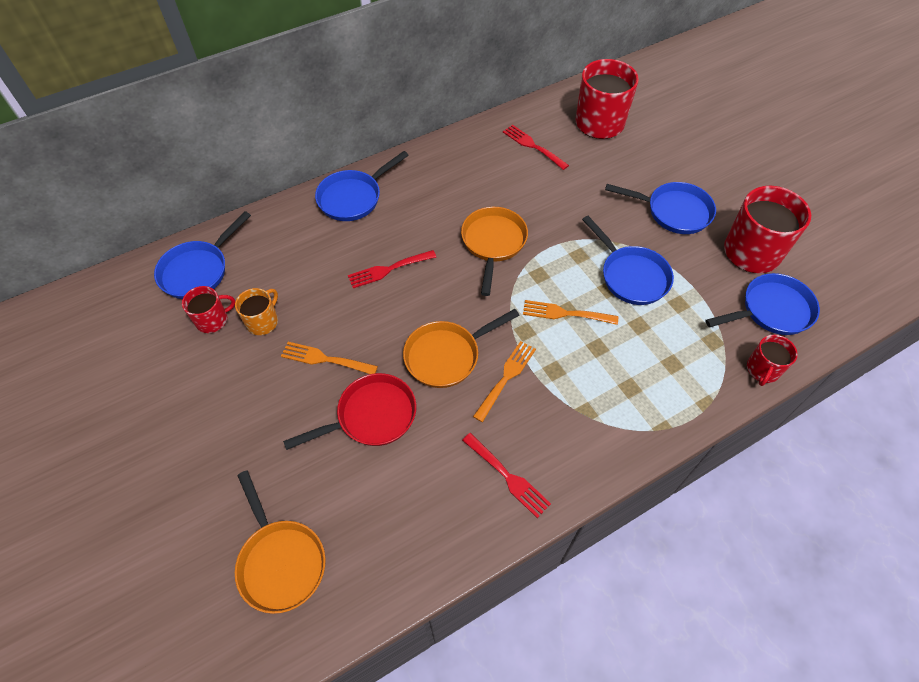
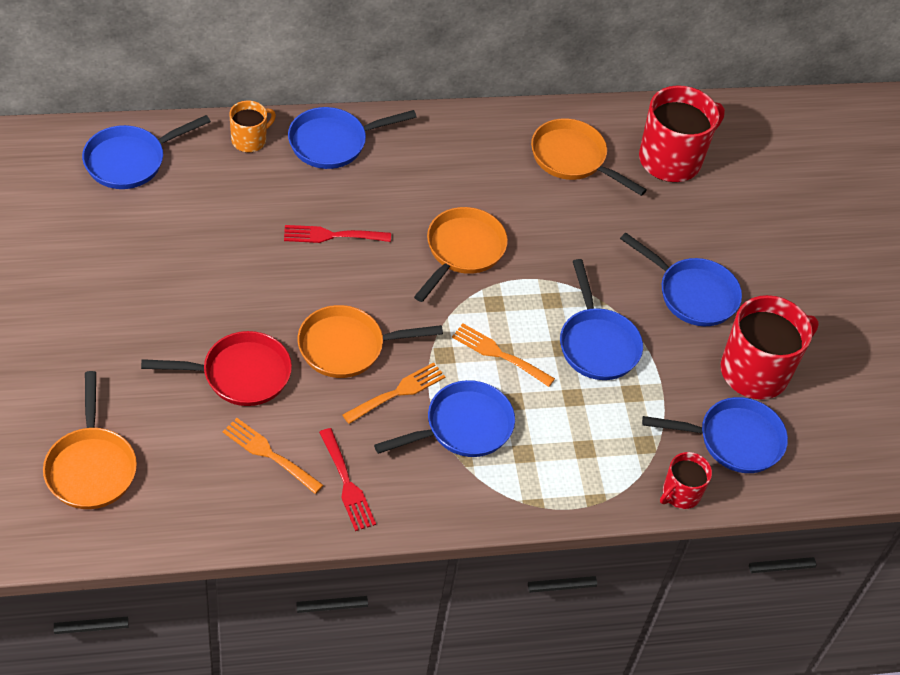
camera: 15 degrees right, 5 degrees down
red mug [182,286,235,333] -> none
orange mug [235,288,278,335] -> orange mug moved to [229,101,276,152]
orange fork [281,342,378,374] -> orange fork moved to [222,418,323,494]
red fork [503,125,569,170] -> orange pan [531,118,647,196]
none -> blue pan [374,380,515,457]

